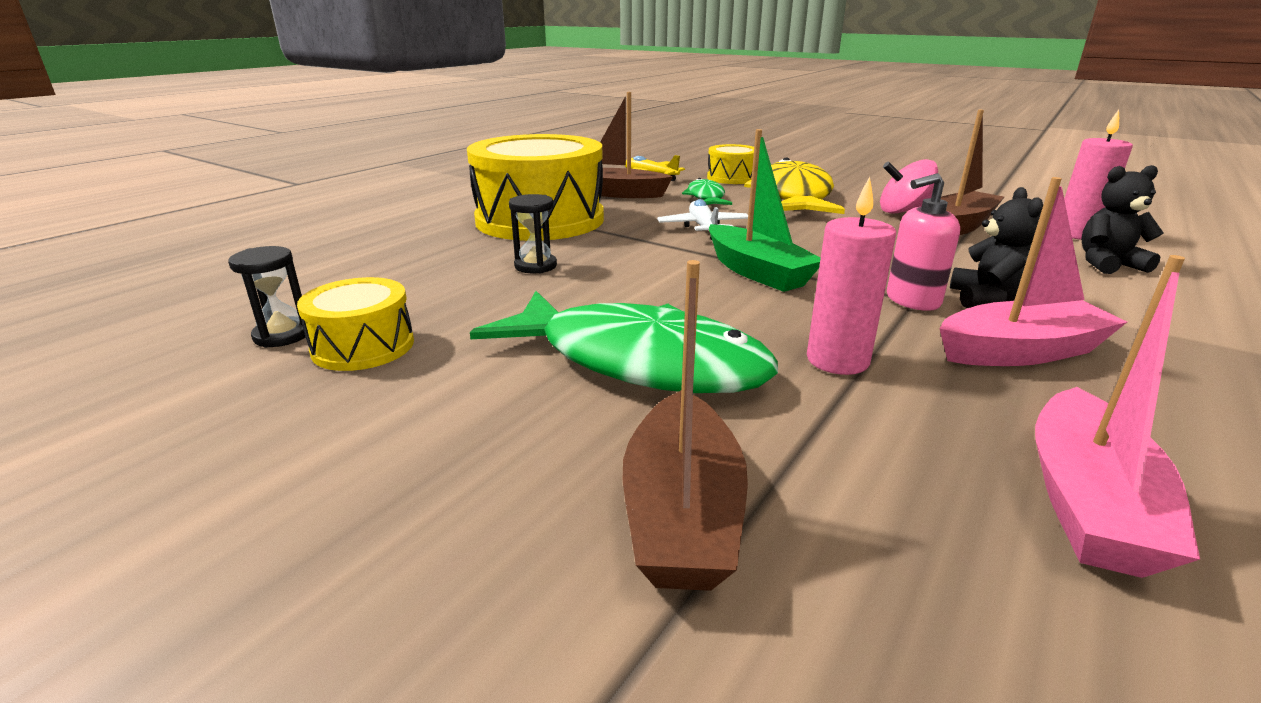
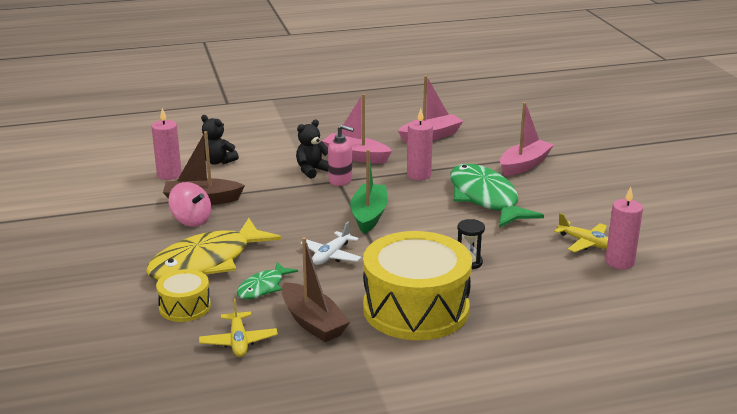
camera: 140 degrees left, 0 degrees up
black hourglass [228,246,309,348] -> pink candle [605,187,643,269]
yellow drum [297,277,414,371] -> yellow plane [554,213,608,252]
brown boat [623,260,748,591] -> pink boat [500,102,554,176]

